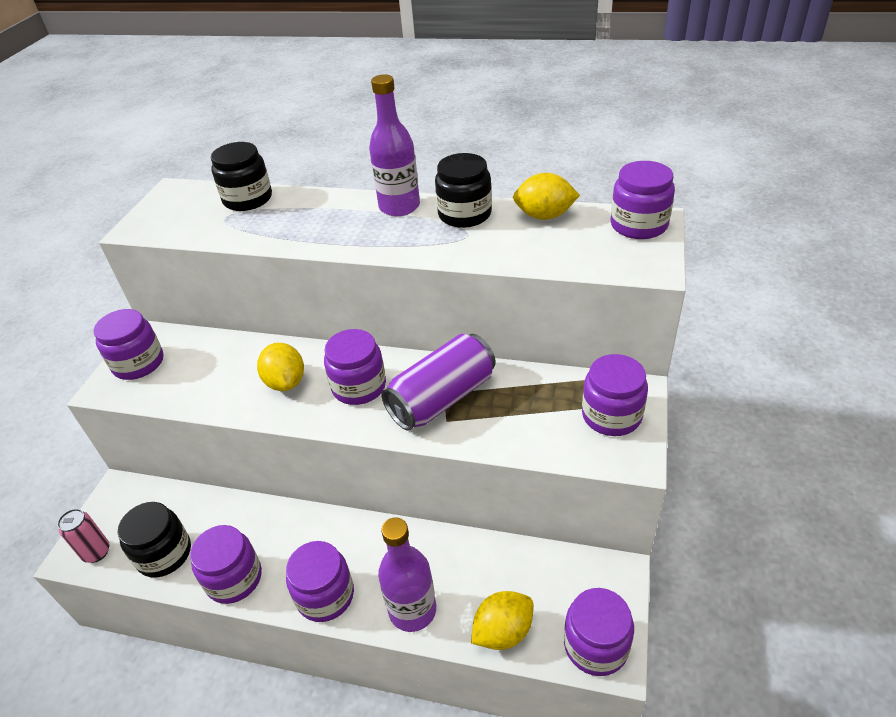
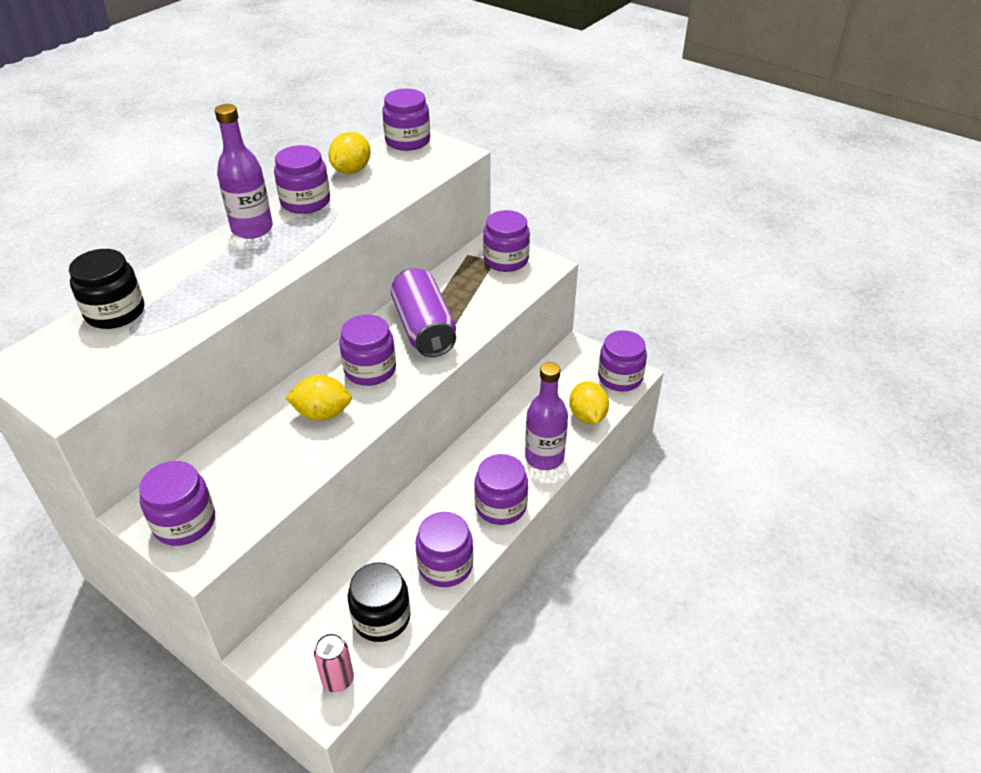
camera: 70 degrees left, 0 degrees up
black jar [435,153,492,228] -> purple jar [274,145,330,214]

